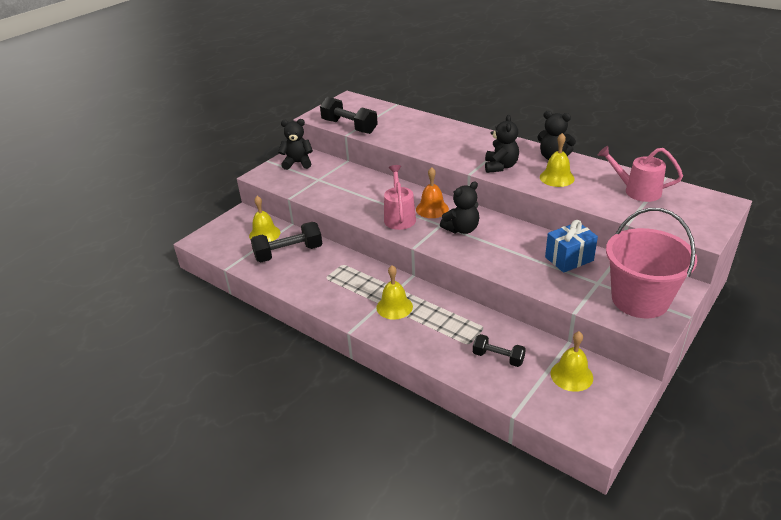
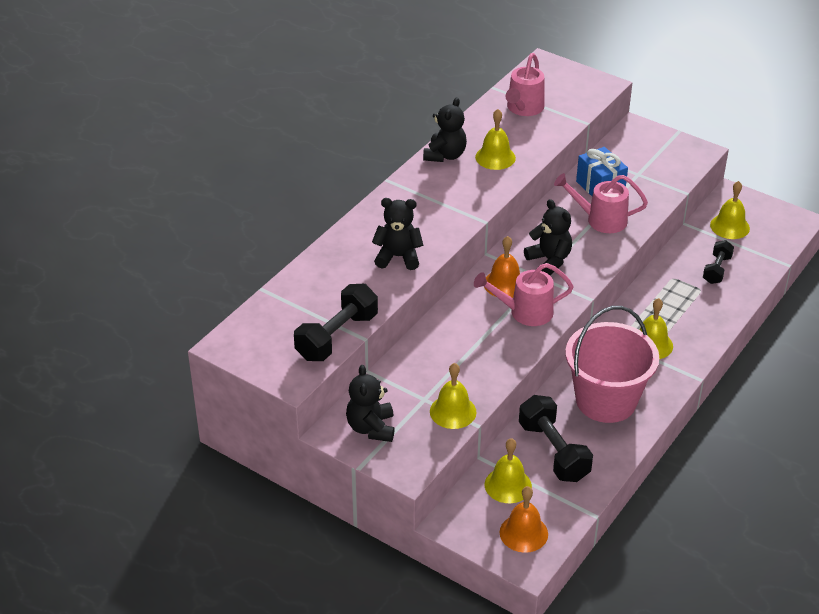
camera: 95 degrees left, 5 degrees up
black teddy bear [485,115,519,173] -> black teddy bear moved to [372,198,423,270]
pink bucket [606,208,697,318] -> pink bucket moved to [565,306,659,423]
none -> yellow bell [430,363,477,429]
none -> orange bell [500,486,548,553]
none -> pink watering can [554,173,648,233]

